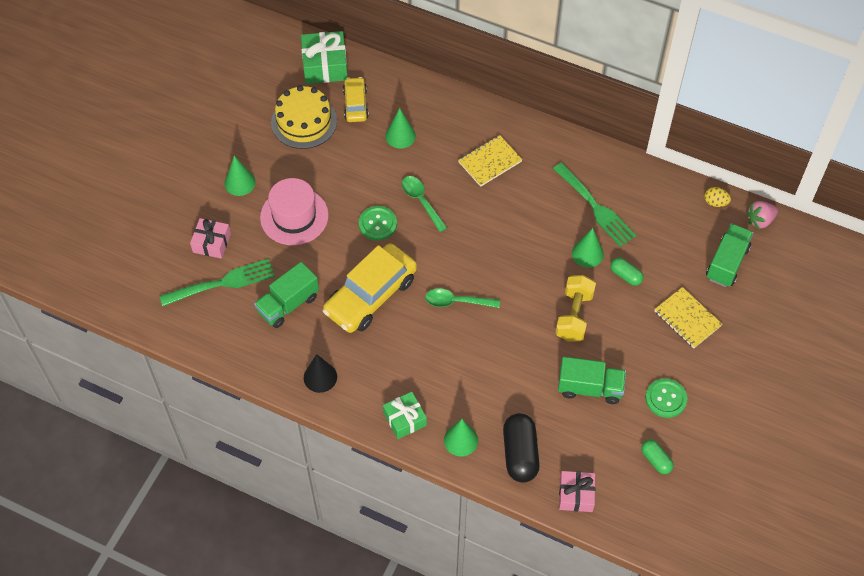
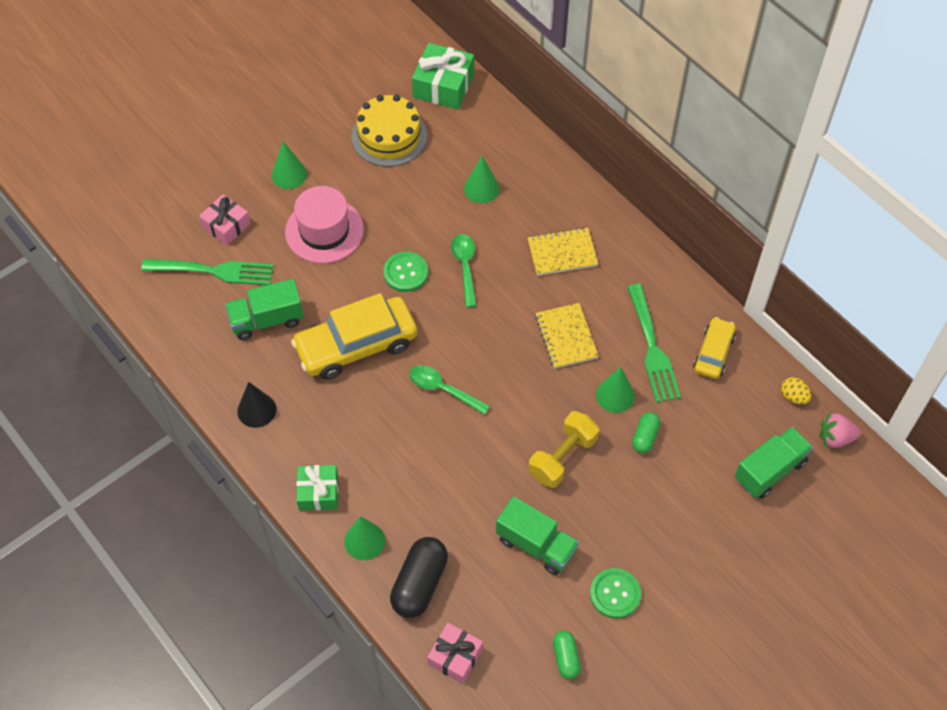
camera: 25 degrees right, 0 degrees up
yellow car [343,77,369,122] -> yellow car moved to [694,317,736,379]
green capsule [610,257,644,286] -> green capsule turned 45 degrees clockwise [632,412,660,453]
yellow notebook [654,287,723,348] -> yellow notebook moved to [535,303,599,369]

